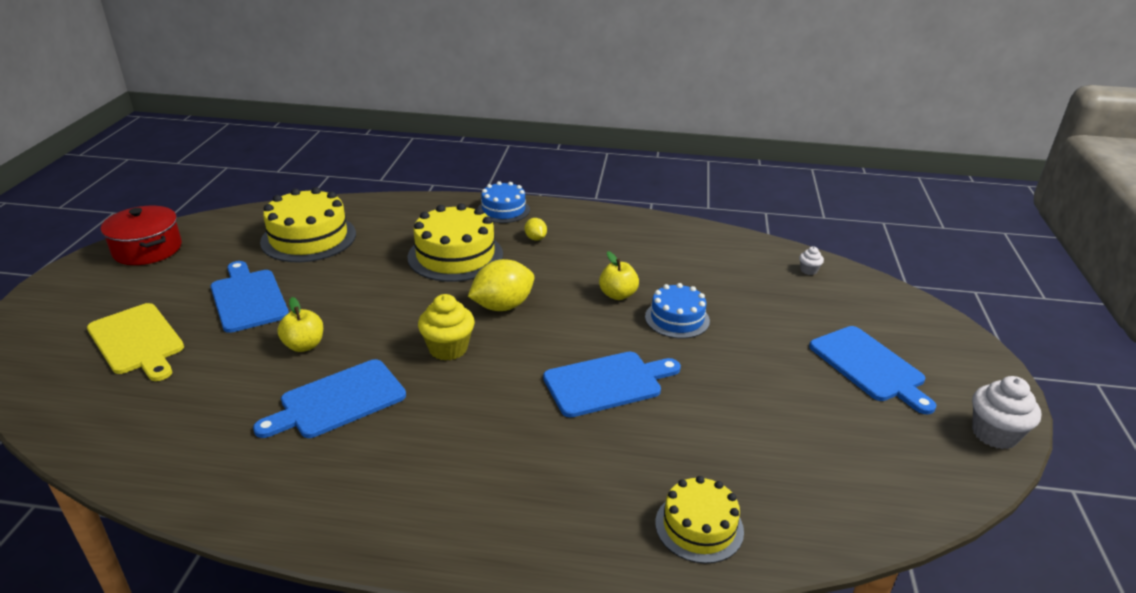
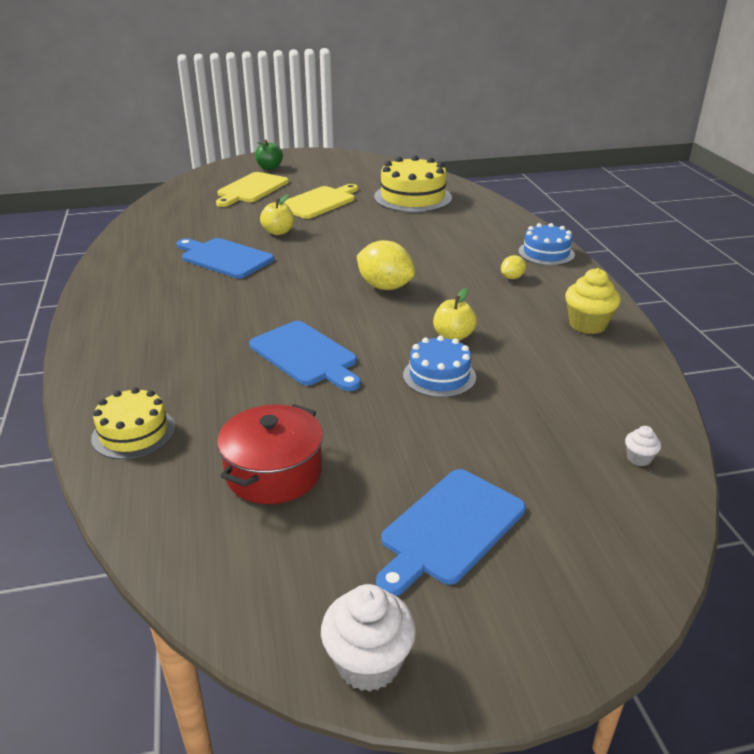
camera: 70 degrees right, 0 degrees up
red pot [101,206,182,265] -> red pot moved to [217,404,323,504]
blue cutting board [210,261,289,333] -> yellow cutting board [284,184,358,219]
yellow cake [407,203,503,282] -> none
yellow cupcake [418,294,475,361] -> yellow cupcake moved to [565,268,621,334]
none -> green apple [255,140,283,170]

